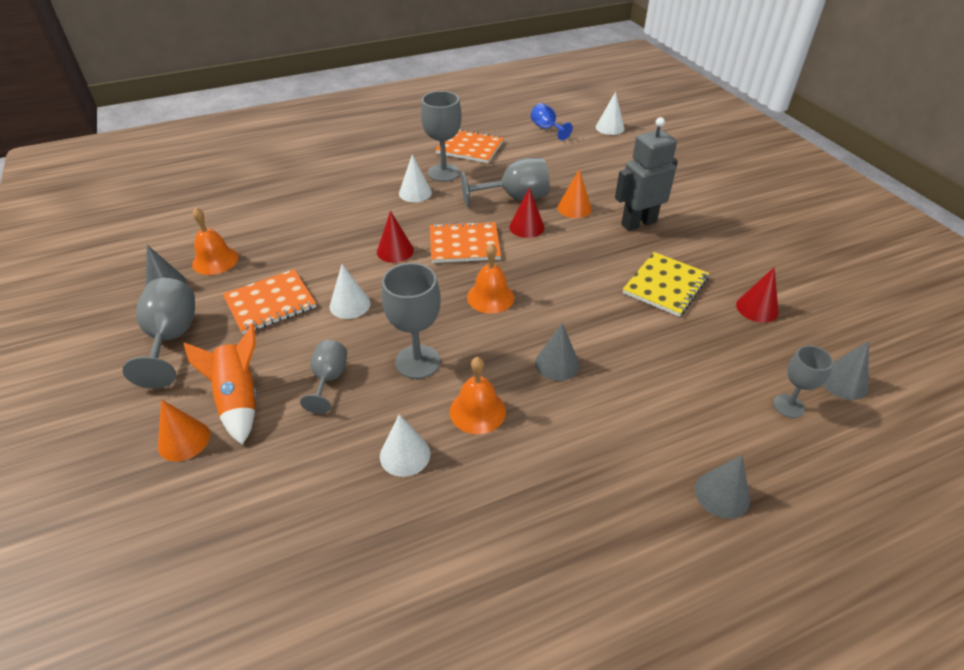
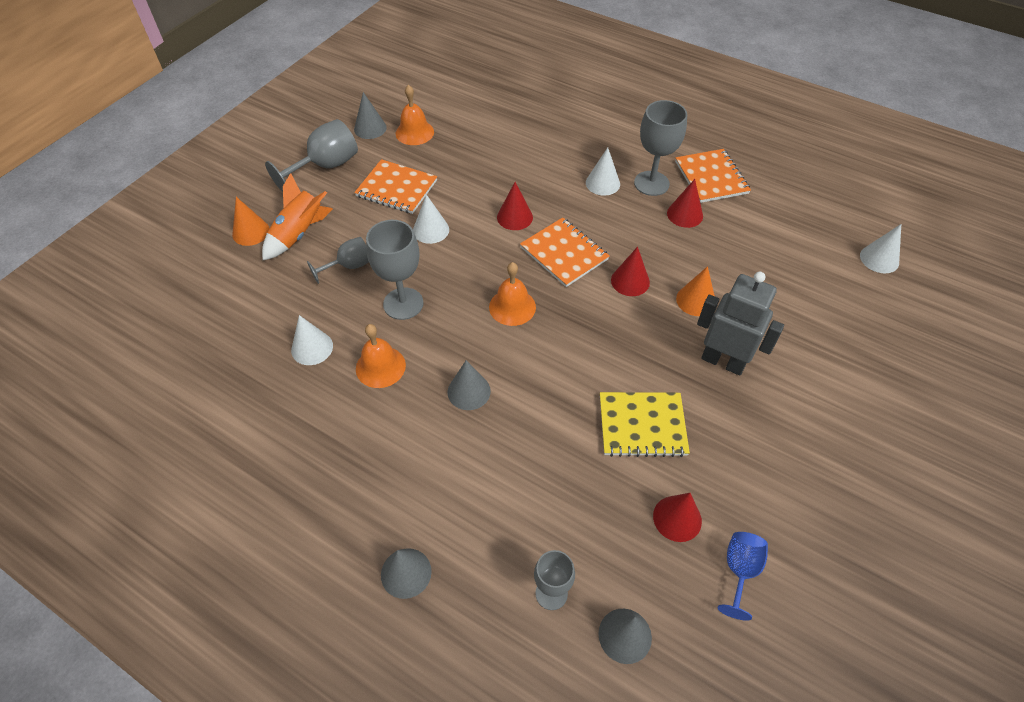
camera: 55 degrees right, 10 degrees up
grey goblet [461,158,550,207] -> none
blue goblet [531,103,573,140] -> blue goblet moved to [718,532,768,621]
none -> red cone [667,179,703,228]

